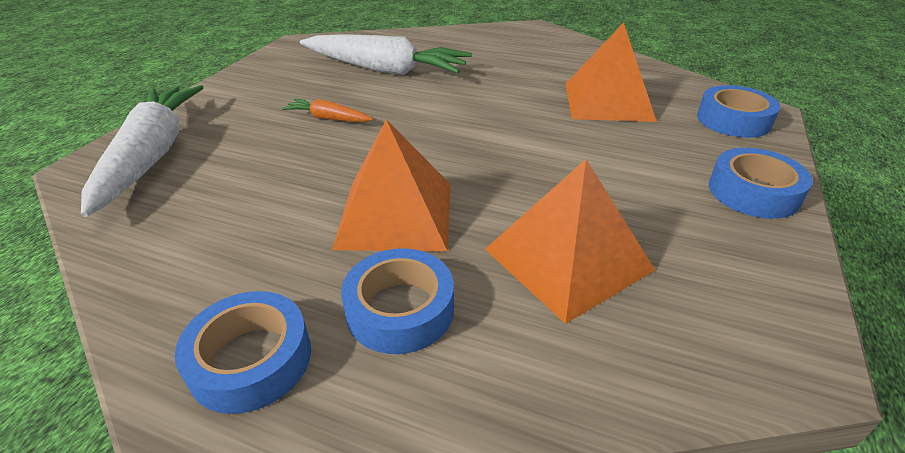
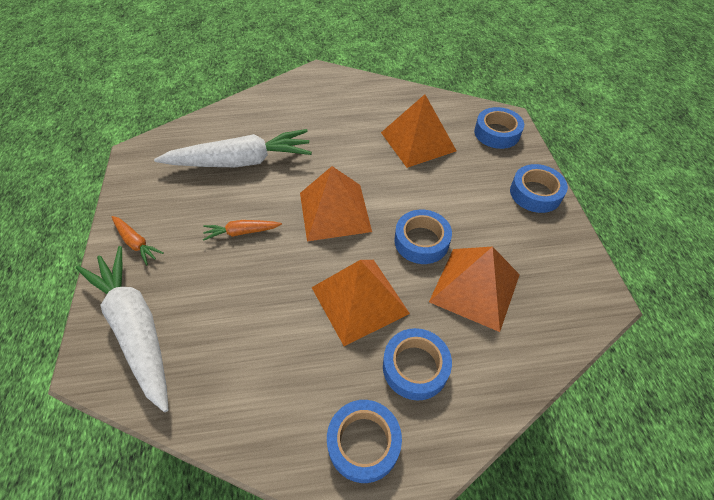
camera: 30 degrees left, 15 degrees up
none -> orange carrot [112,216,164,265]
none -> orange pyramid [300,166,372,241]
none -> blue tape [394,210,452,264]

